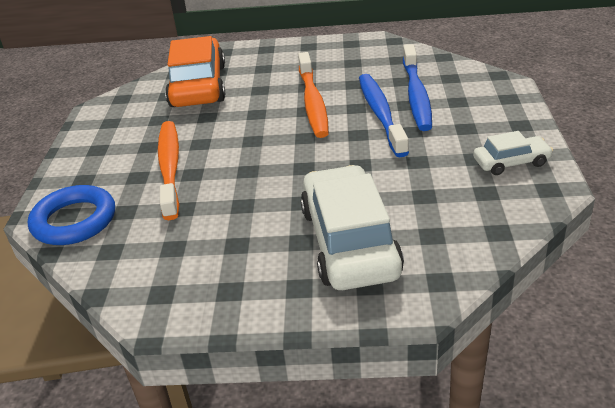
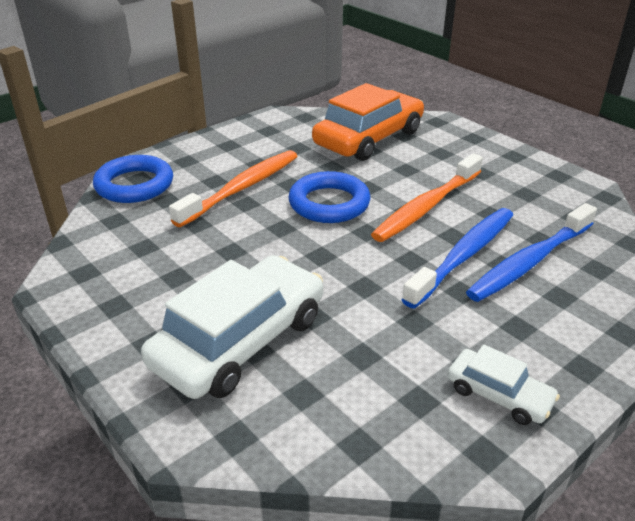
camera: 45 degrees right, 0 degrees up
none -> blue ring [288,171,370,223]

